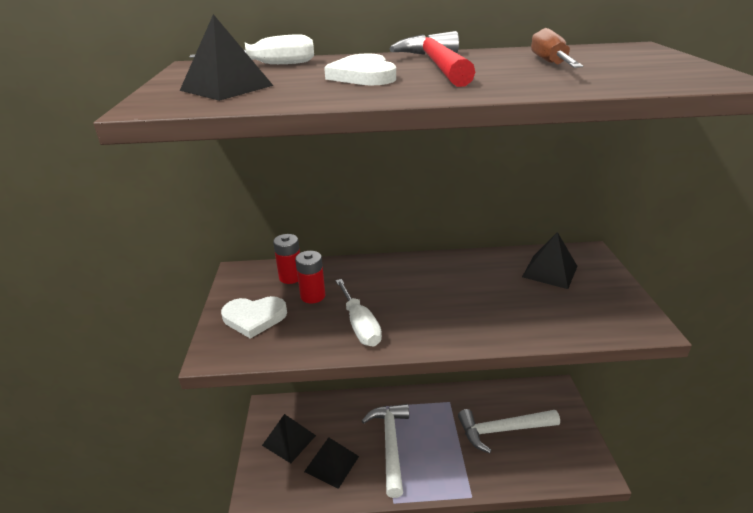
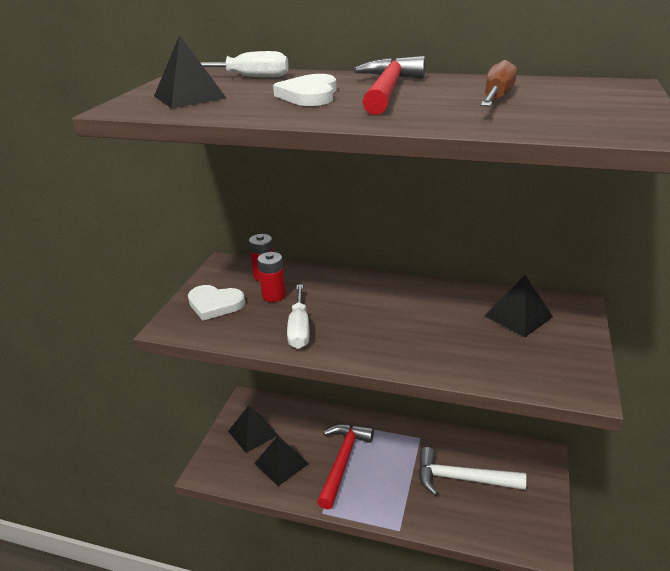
camera: 20 degrees right, 0 degrees up
white hammer [362,404,409,498] -> red hammer [317,424,374,509]

